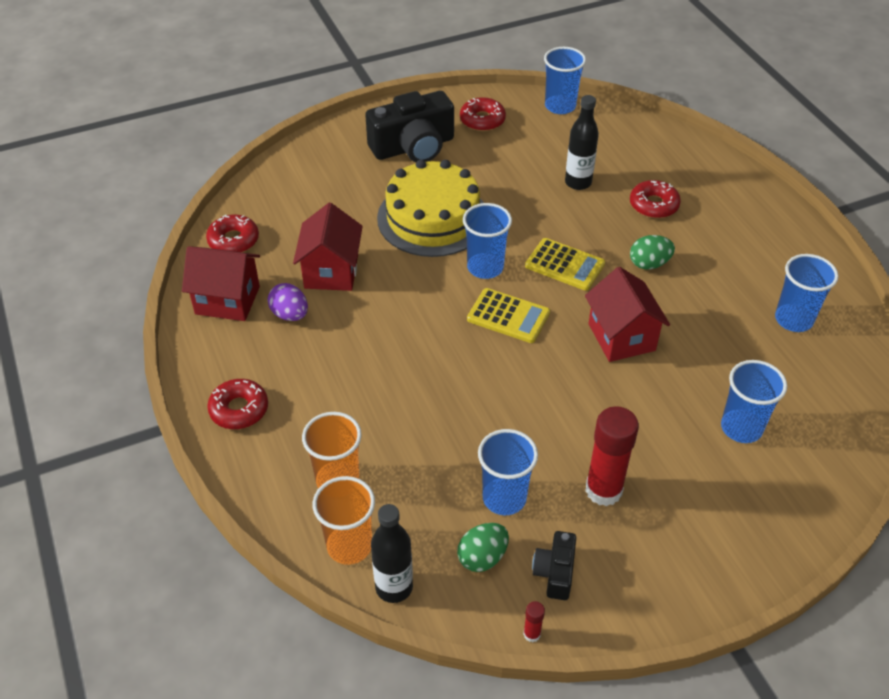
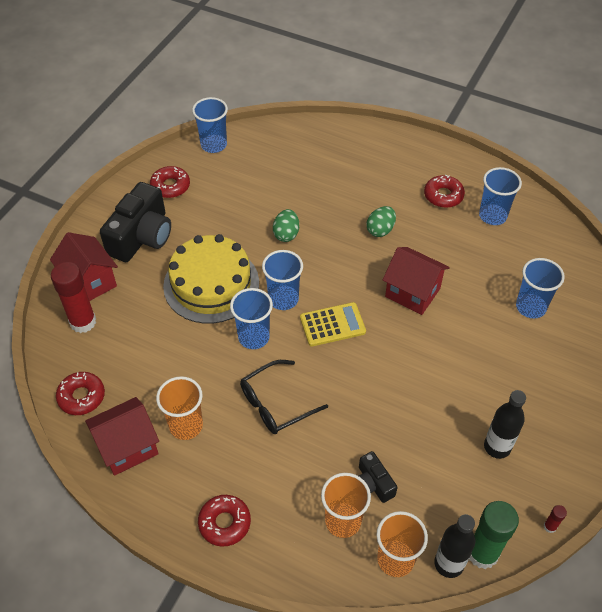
camera: 40 degrees left, 5 degrees up
purple egg [268,283,308,321] -> orange cup [156,376,203,440]
red house [293,203,363,291] -> red house moved to [50,232,118,301]
green egg [457,523,509,572] -> green egg moved to [273,209,299,242]
blue cup [478,429,538,515] -> blue cup moved to [230,288,273,349]
yellow calculator [525,238,605,291] -> none
black camera [532,531,576,600] -> black camera moved to [359,451,398,503]
black bottle [565,95,599,190] -> black bottle moved to [484,390,526,459]
red glue stick [585,406,639,506] -> red glue stick moved to [51,262,96,333]
red donut [630,180,681,218] -> red donut moved to [424,175,465,208]
none -> black glasses [240,360,328,434]
none -> green glue stick [469,501,519,569]

